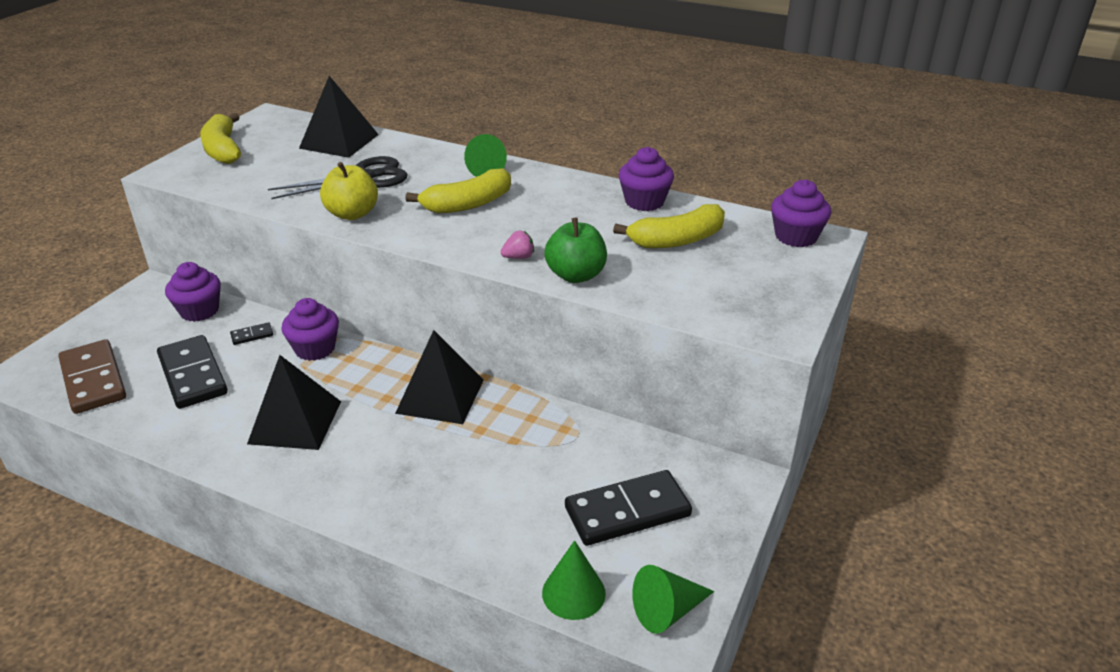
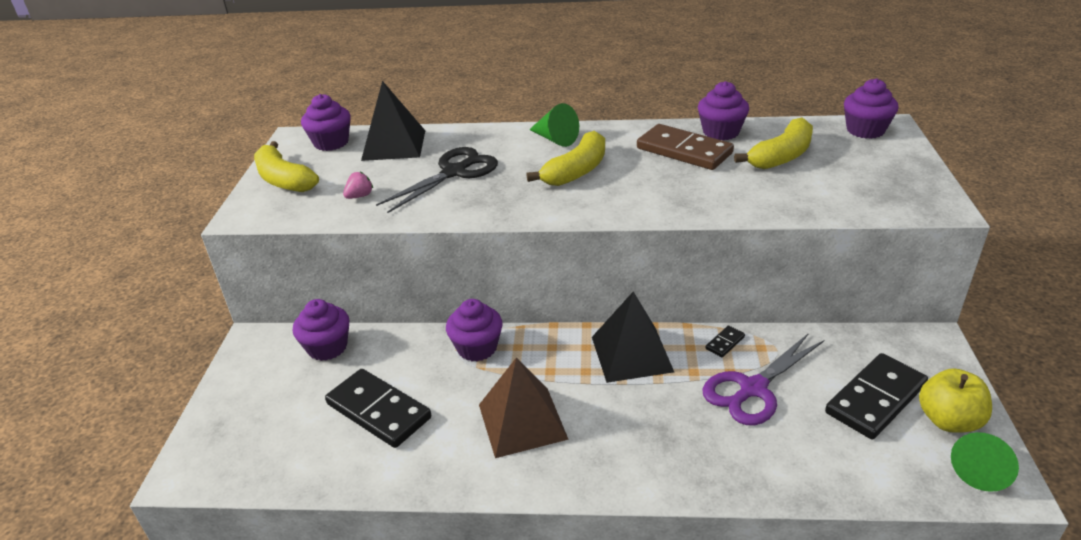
camera: 20 degrees left, 0 degrees up
brown domino [58,339,126,414] -> brown domino moved to [637,124,734,170]
black domino [230,322,273,345] -> black domino moved to [705,326,745,357]
black pyramid [247,355,341,450] -> brown pyramid [479,358,569,458]
yellow apple [320,162,378,220] -> yellow apple moved to [919,368,992,433]
pink strawberry [501,230,534,259] -> pink strawberry moved to [343,172,373,199]
green cone [542,540,606,620] -> none
green apple [544,217,607,283] -> none
none -> purple cupcake [301,94,351,151]
none -> purple scissors [702,333,824,425]

